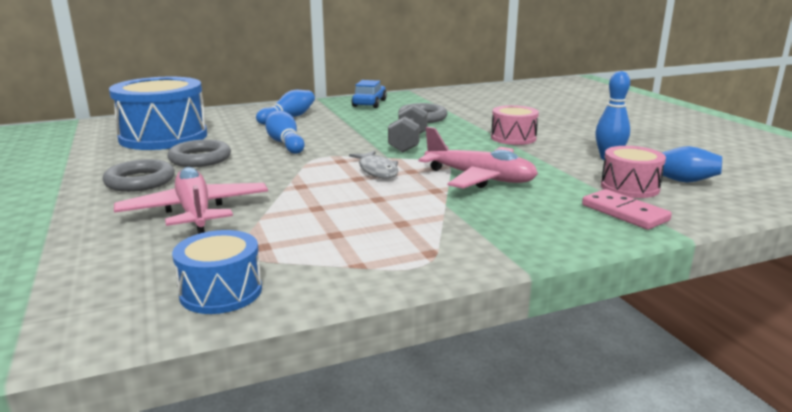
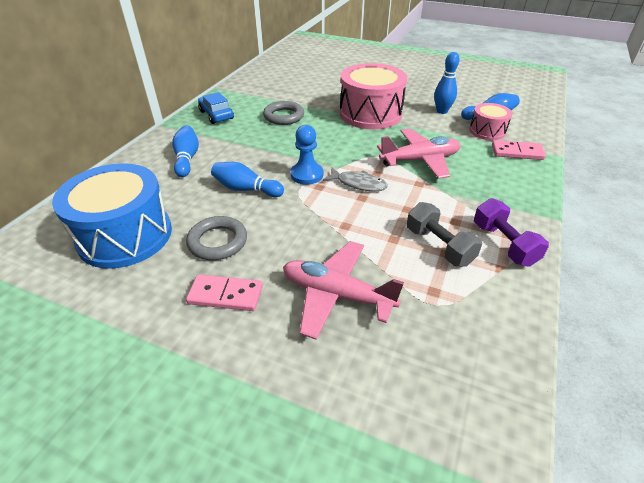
camera: 45 degrees left, 20 degrees up
grey ring [103,159,175,192] -> pink domino [186,274,263,311]
blue drum [172,230,262,314] -> none
grey dumbbell [388,104,428,153] -> grey dumbbell moved to [407,202,482,266]
pink drum [491,105,539,145] -> pink drum [340,63,407,129], size x1.88
none -> blue pawn [290,125,323,185]
none -> purple dumbbell [474,198,549,267]

